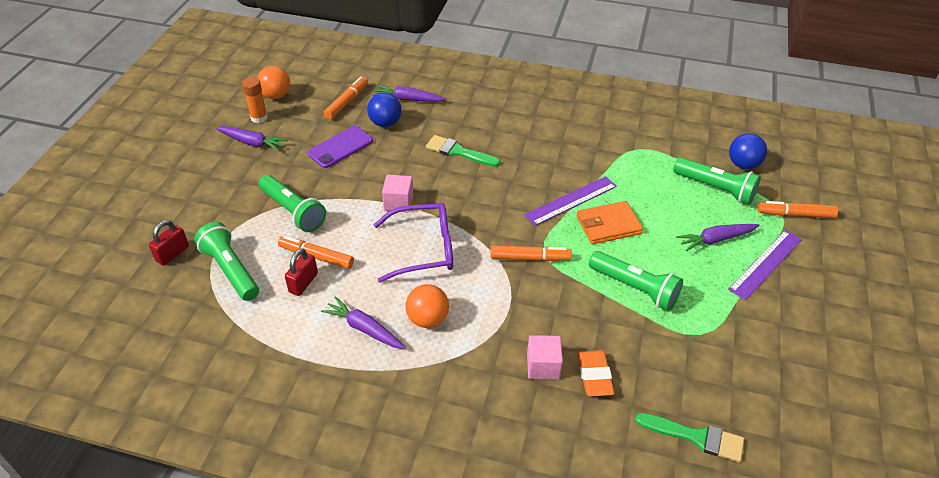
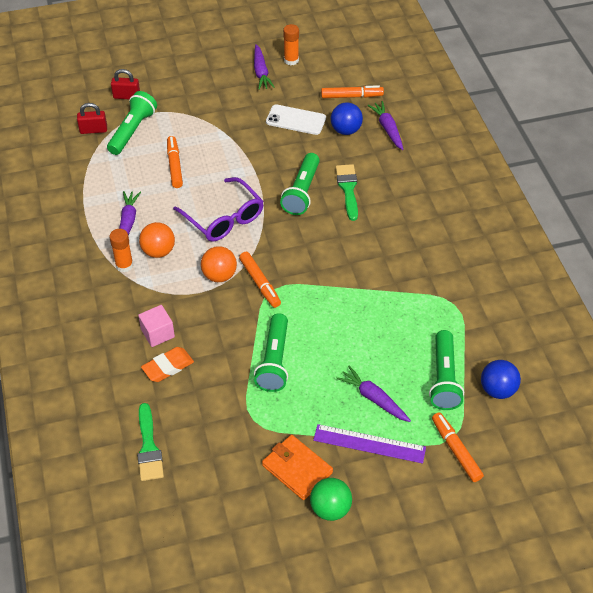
camera: 60 degrees right, 5 degrees up
orange ball [257,66,290,99] -> orange ball moved to [201,246,237,282]
green flashlight [259,175,326,232] -> green flashlight moved to [280,153,320,215]
red padlock [285,248,318,296] -> red padlock moved to [77,103,107,134]
purple phone [307,126,373,168] -> white phone [266,104,326,135]
pink cube [382,175,413,212] -> none
purple ruler [525,176,617,226] -> none
orange wallet [577,201,643,244] -> orange wallet moved to [262,435,333,500]
none -> orange glue stick [109,229,133,272]
none -> green ball [310,478,352,521]

